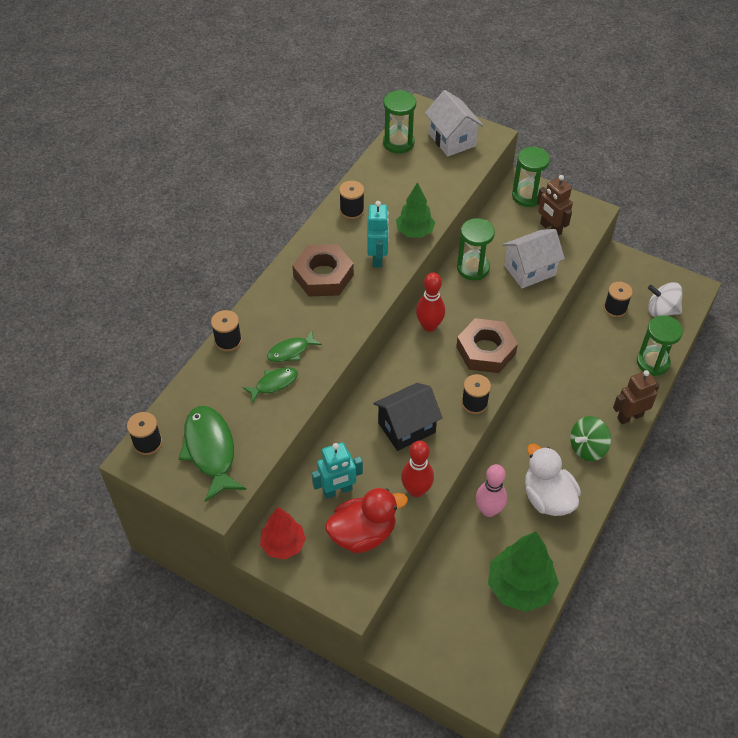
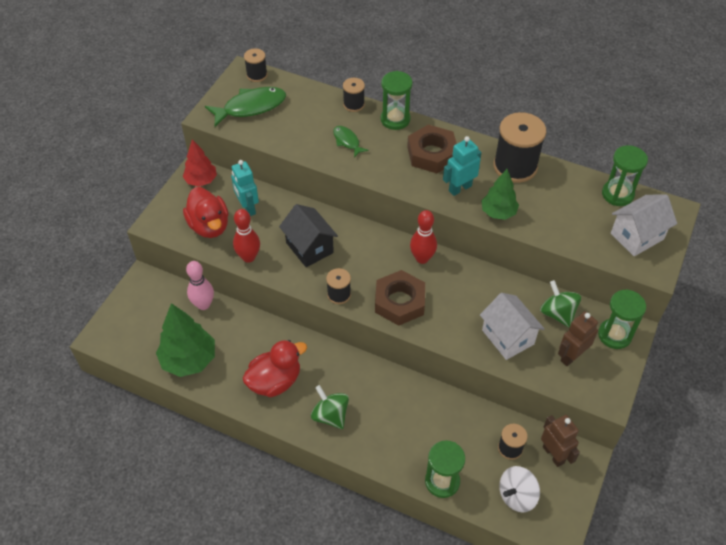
camera: 85 degrees right, 0 degrees up
green fish [242,367,298,403] -> none
black spool [339,181,364,219] -> black spool [493,112,546,183], size x1.93
turquoise robot [367,201,389,268] -> turquoise robot turned 150 degrees clockwise [443,136,482,196]
green hourglass [457,218,495,280] -> green hourglass moved to [381,71,413,130]
pink bowling pin [476,464,507,517] -> pink bowling pin moved to [186,261,214,310]
white duck [525,444,581,516] -> red duck [243,340,307,397]
brown robot [613,370,660,424] -> brown robot moved to [541,415,580,467]
white spinning top [648,282,683,317] -> white spinning top turned 135 degrees counterclockwise [499,466,540,513]
none -> green spinning top [540,280,581,328]

